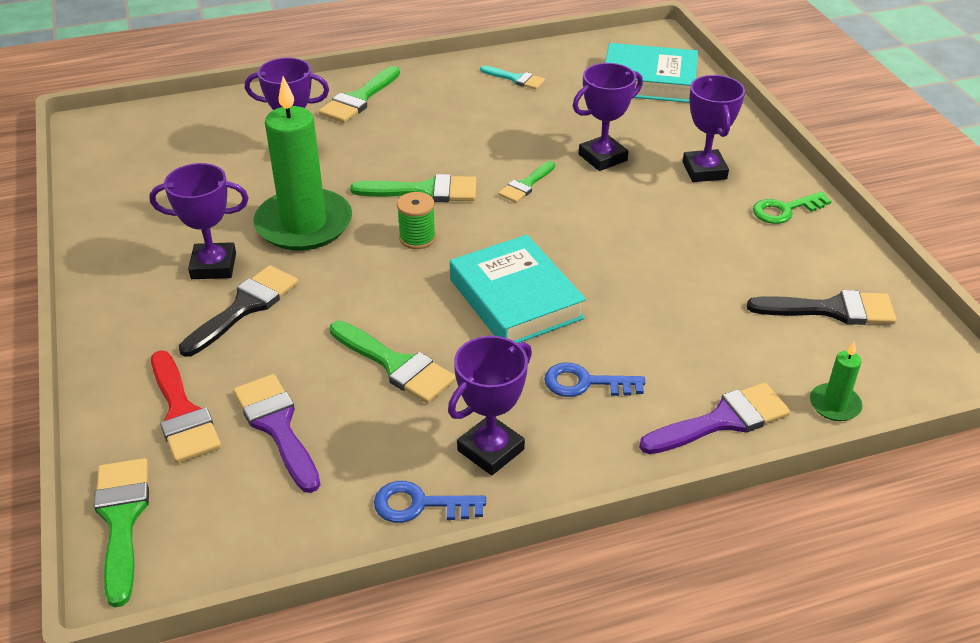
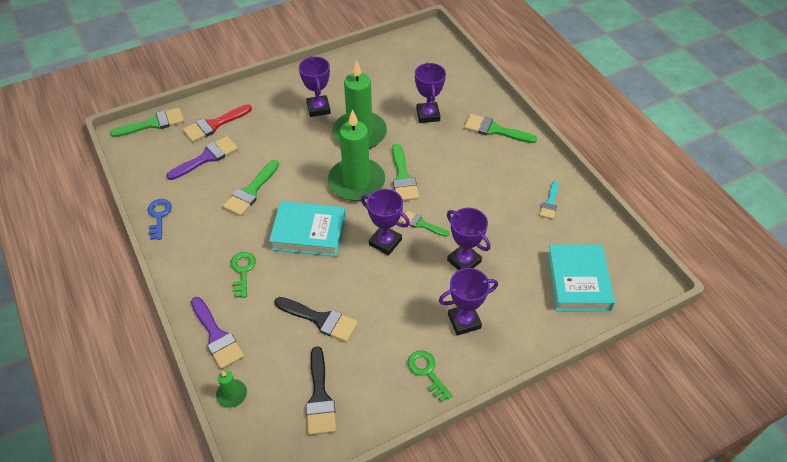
camera: 80 degrees right, 10 degrees up
black brush [179,265,298,357] -> black brush moved to [274,297,358,342]
green spool [397,192,436,249] -> green candle [328,109,385,201]
purple trophy [448,336,532,476] -> purple trophy moved to [361,189,410,255]
turquoise book [450,235,586,343] -> turquoise book turned 45 degrees clockwise [269,201,346,257]
blue key [544,363,645,397] -> green key [231,252,256,298]

